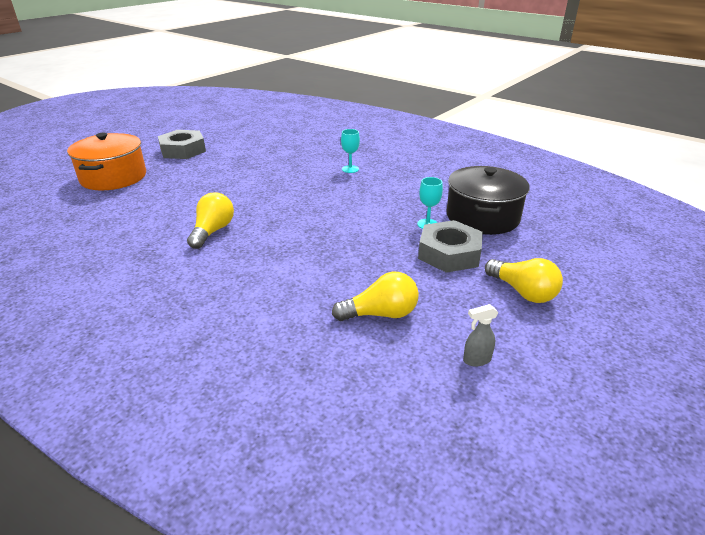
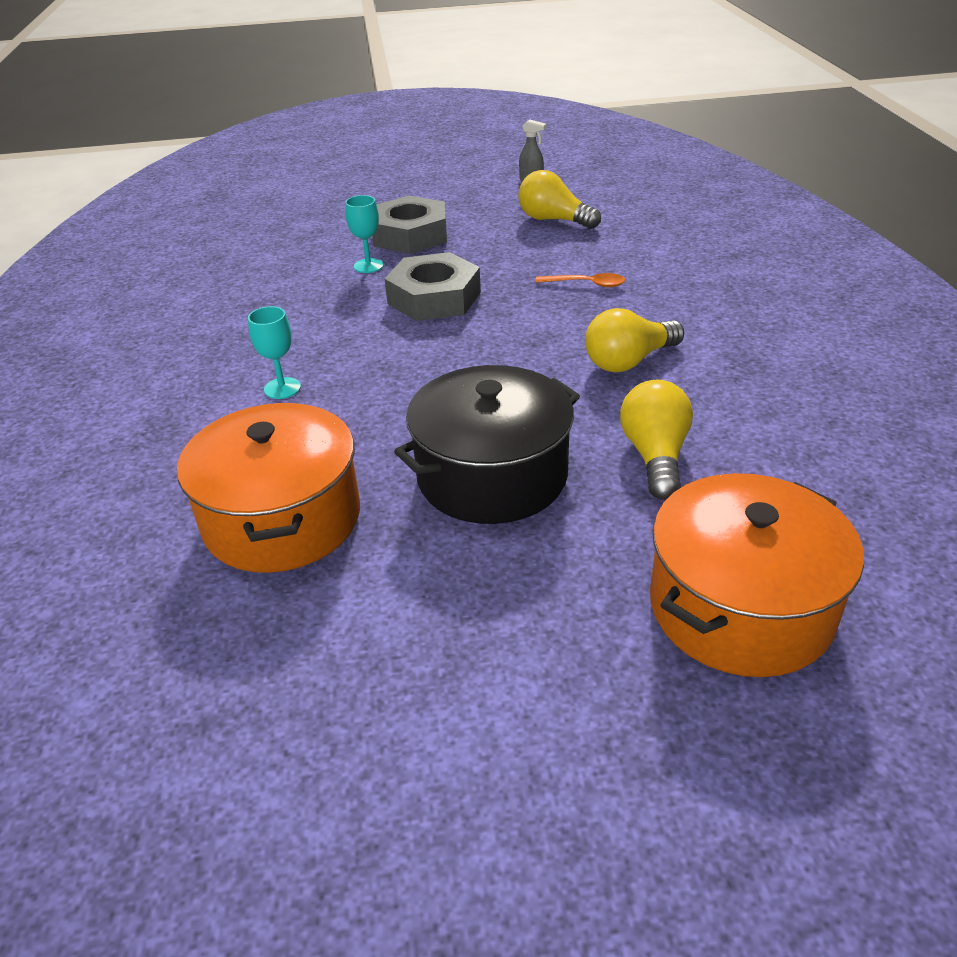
camera: 135 degrees left, 5 degrees up
grey nut [158,130,206,159] -> grey nut moved to [385,252,481,321]
black pot [447,166,530,235] -> black pot moved to [394,365,580,524]
yellow light bulb [485,258,563,303] -> yellow light bulb moved to [620,380,693,500]
none -> orange pot [177,403,360,573]
none -> orange spoon [535,273,625,287]

